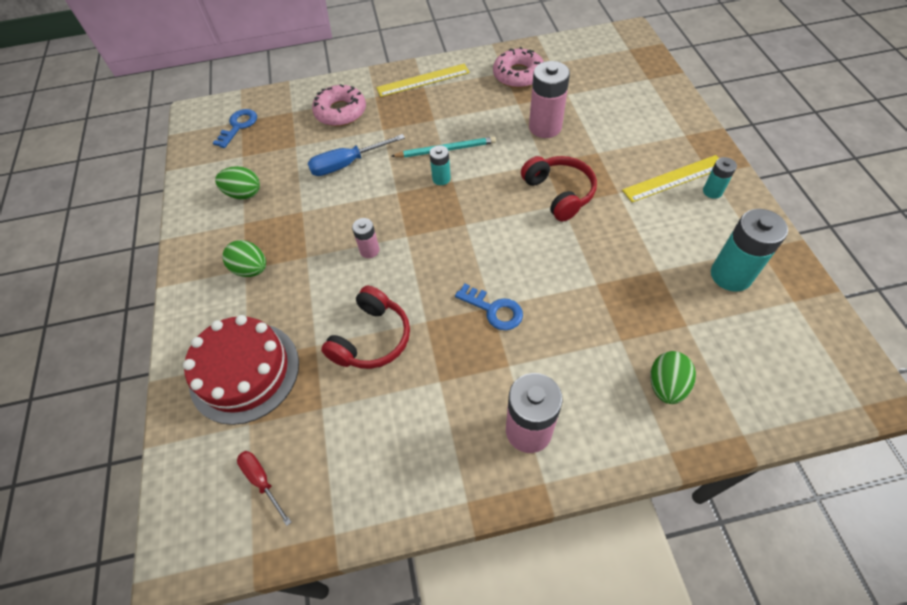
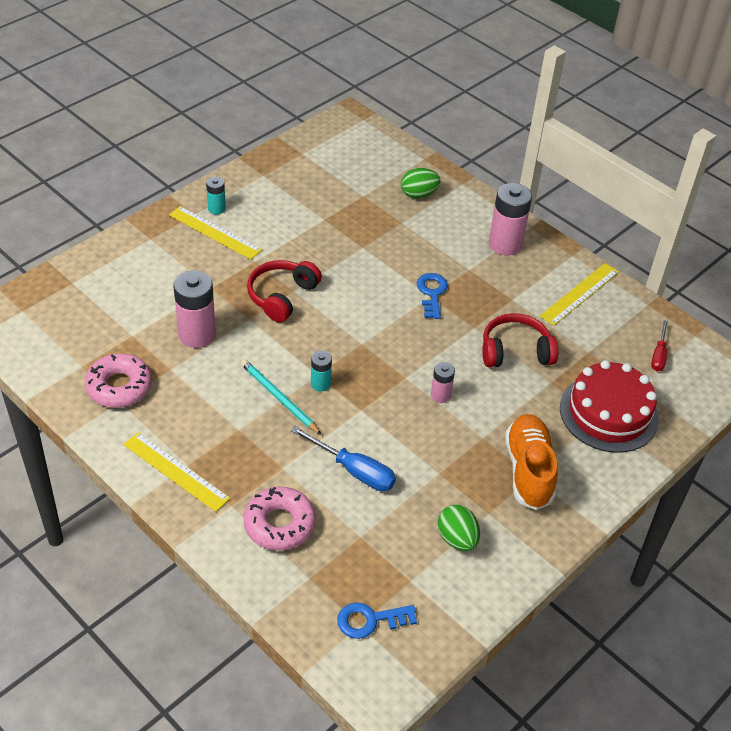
camera: 130 degrees left, 10 degrees down
green egg [222,240,266,277] -> orange shoe [505,414,558,510]
turquoise battery [711,209,788,292] -> none
none -> yellow ruler [540,263,619,326]

